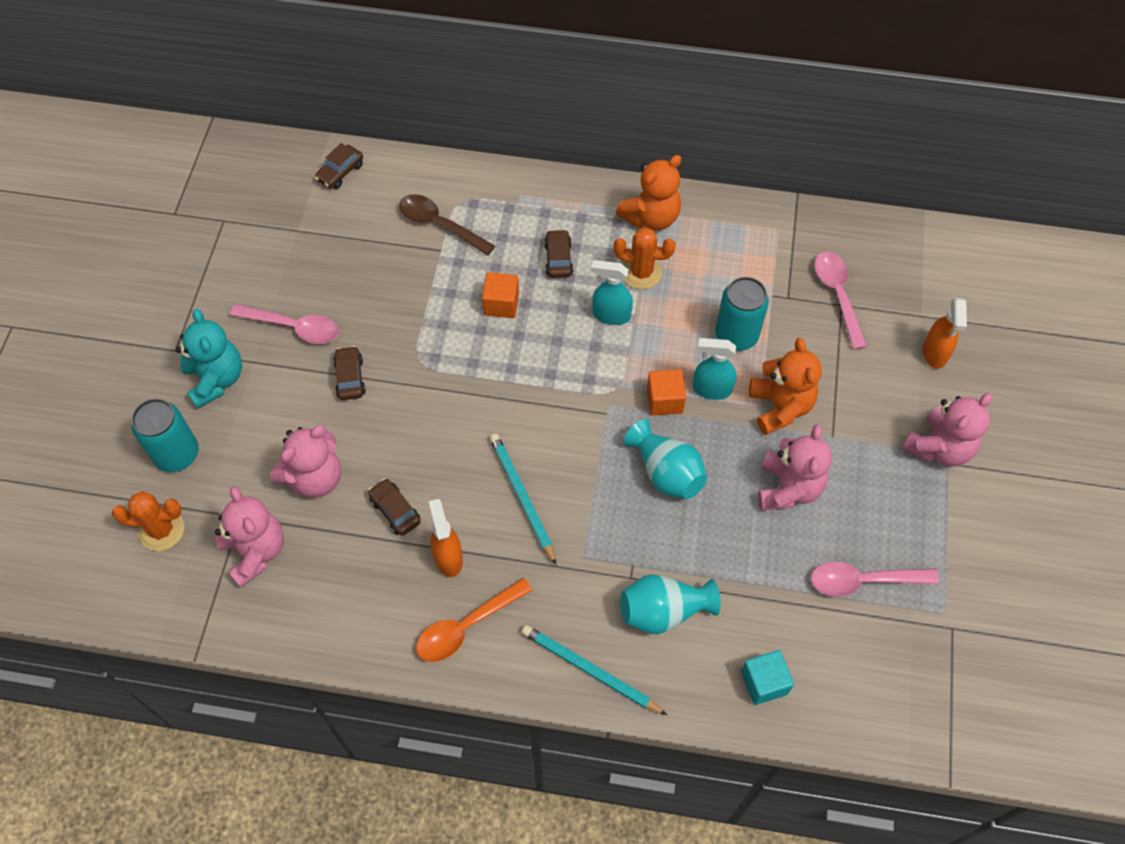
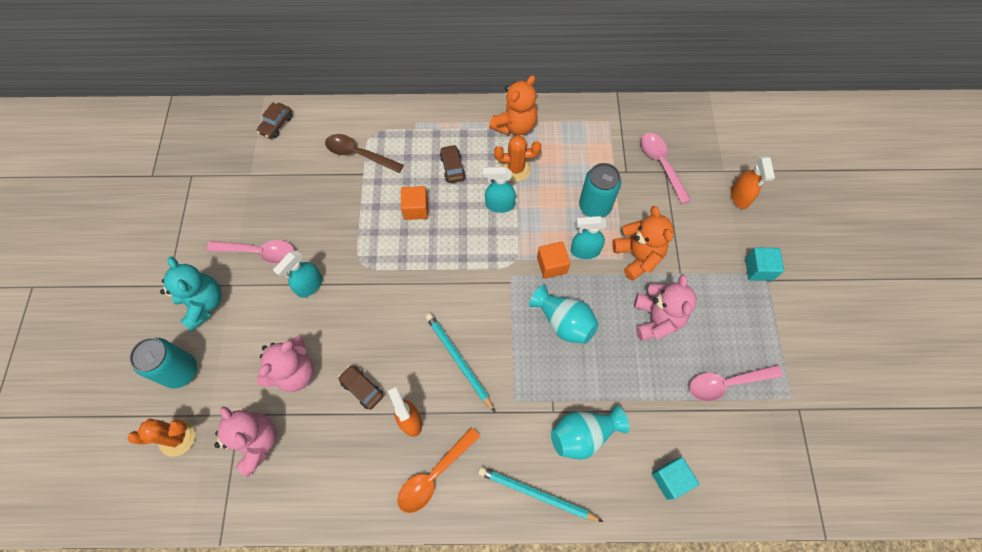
camera: 10 degrees left, 5 degrees up
brown car [333,346,366,400] -> turquoise spray bottle [273,250,322,298]
pink teddy bear [902,393,993,466] -> turquoise cube [745,247,784,281]

